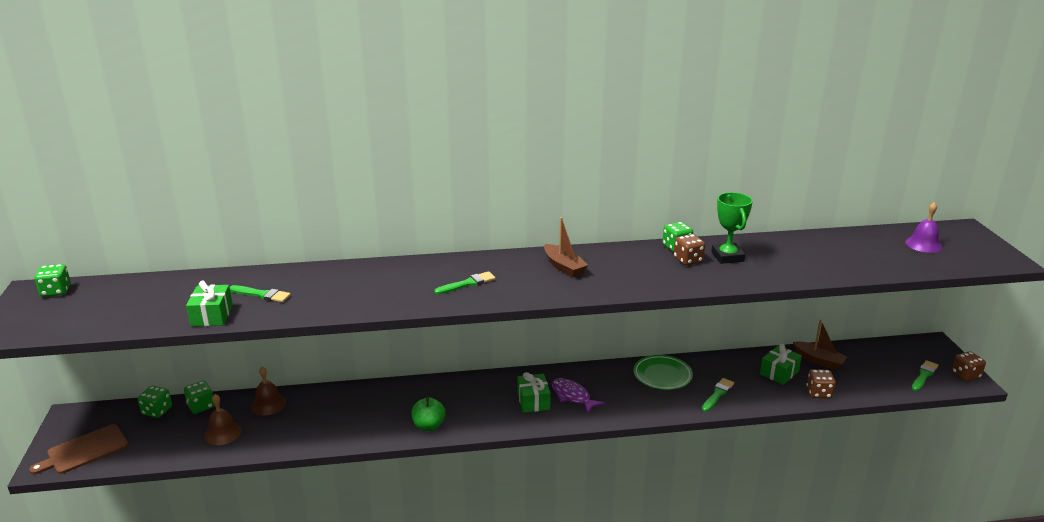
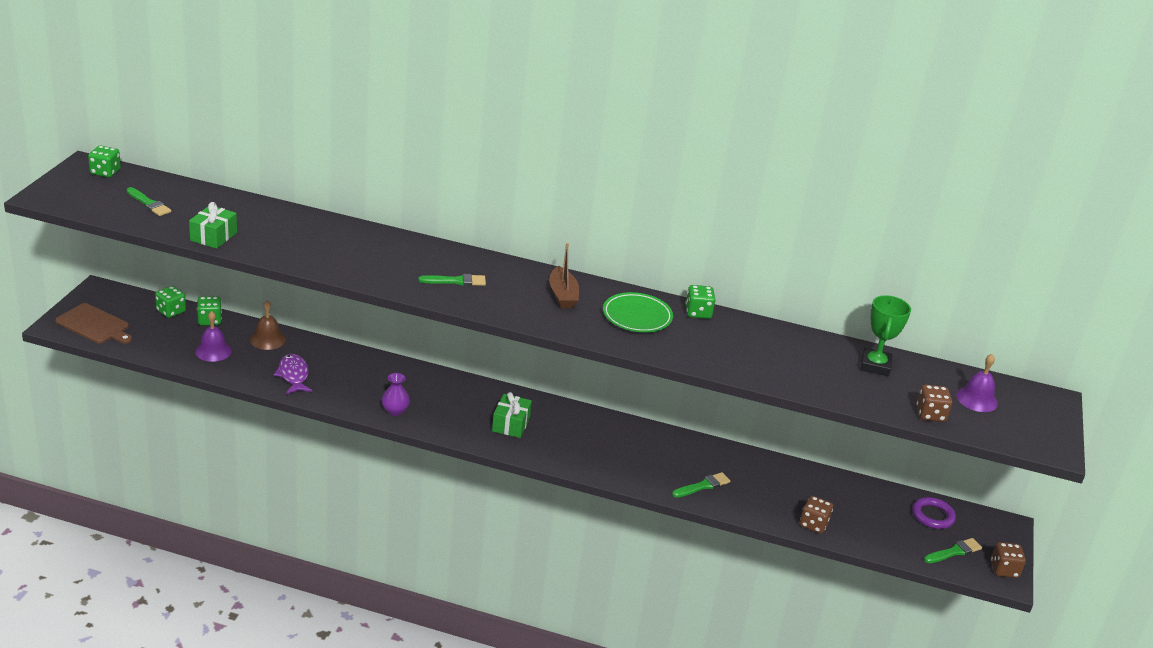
camera: 20 degrees right, 5 degrees up
brown cutting board [29,424,128,474] -> brown cutting board turned 135 degrees counterclockwise [55,303,132,344]
brown bell [204,394,242,445] -> purple bell [195,311,232,362]
green brush [230,285,291,302] -> green brush moved to [126,187,171,216]
green apple [411,397,446,431] -> purple vase [382,373,410,416]
purple fish [552,378,605,414] -> purple fish moved to [274,354,312,394]
green plate [633,355,693,390] -> green plate moved to [603,292,673,332]
brown dice [674,234,705,266] -> brown dice moved to [917,385,952,422]
green trophy [711,192,753,264] -> green trophy moved to [860,295,911,376]
green gift [760,344,802,385] -> none
brown boat [793,320,848,370] -> none
none -> purple ring [912,497,956,529]

